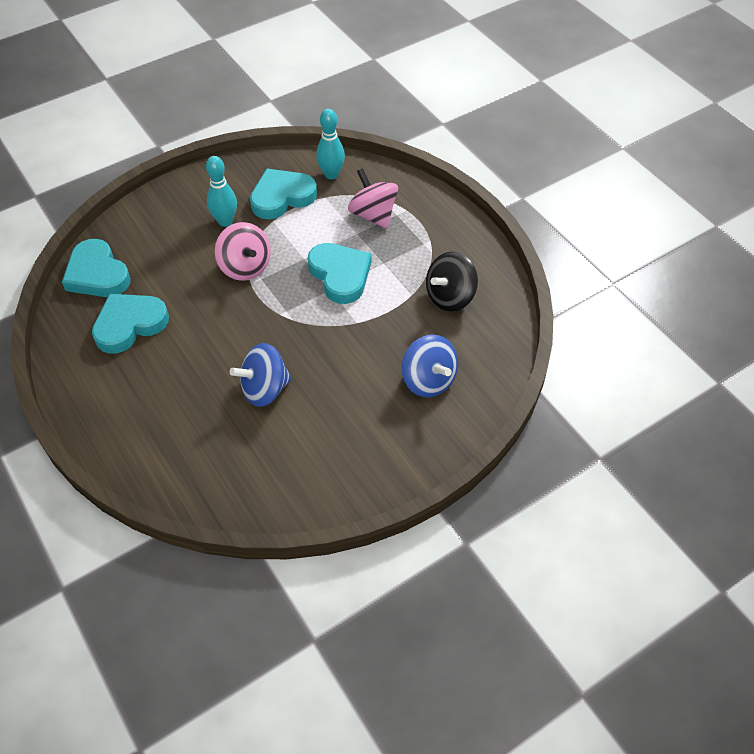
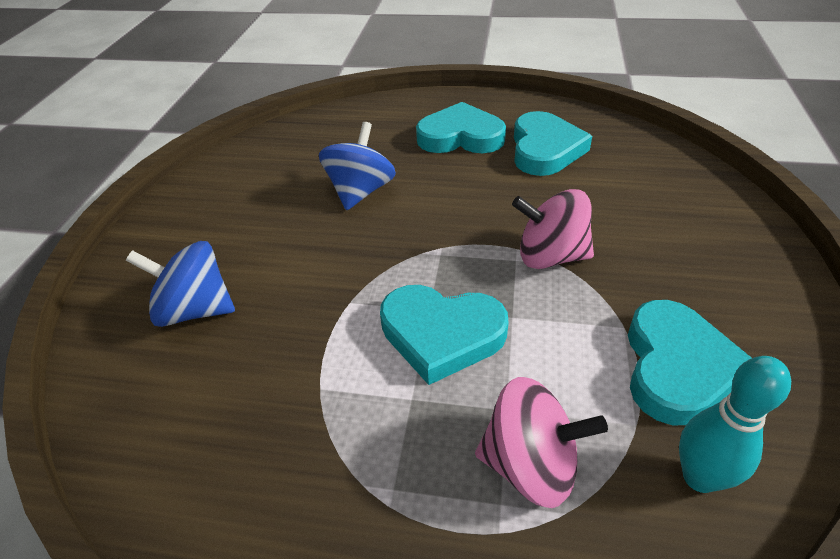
camera: 135 degrees right, 10 degrees down
turquoise heart [62,239,131,297] -> turquoise heart moved to [416,102,506,153]
turquoise bowling pin [206,156,237,227] -> none
black spinning top [426,252,478,312] -> none

